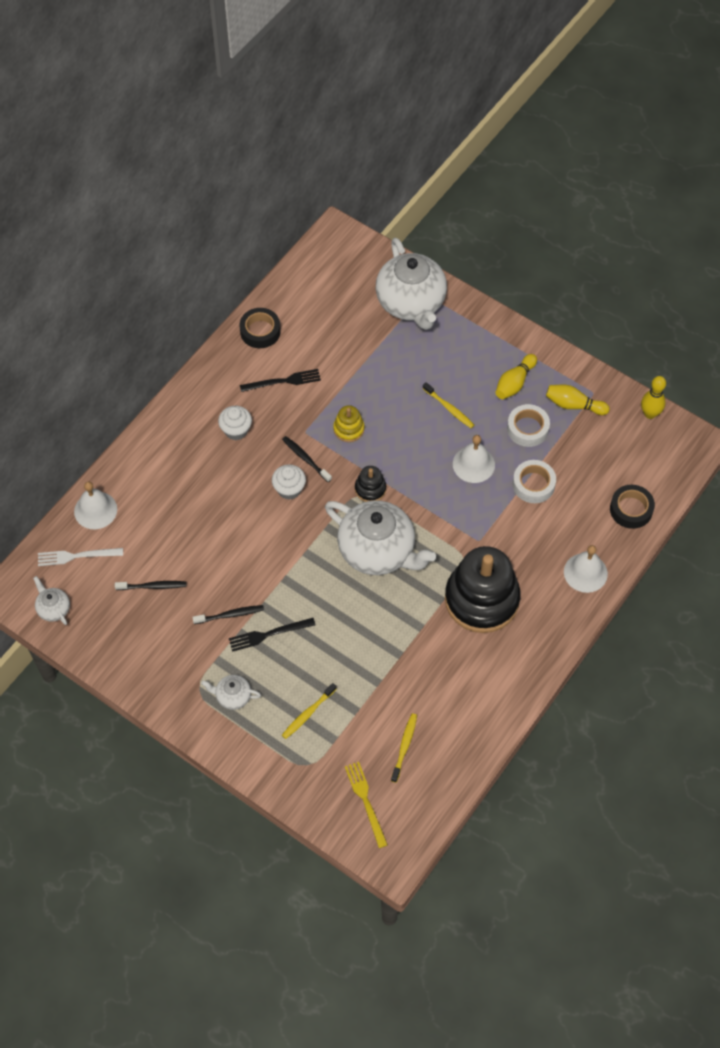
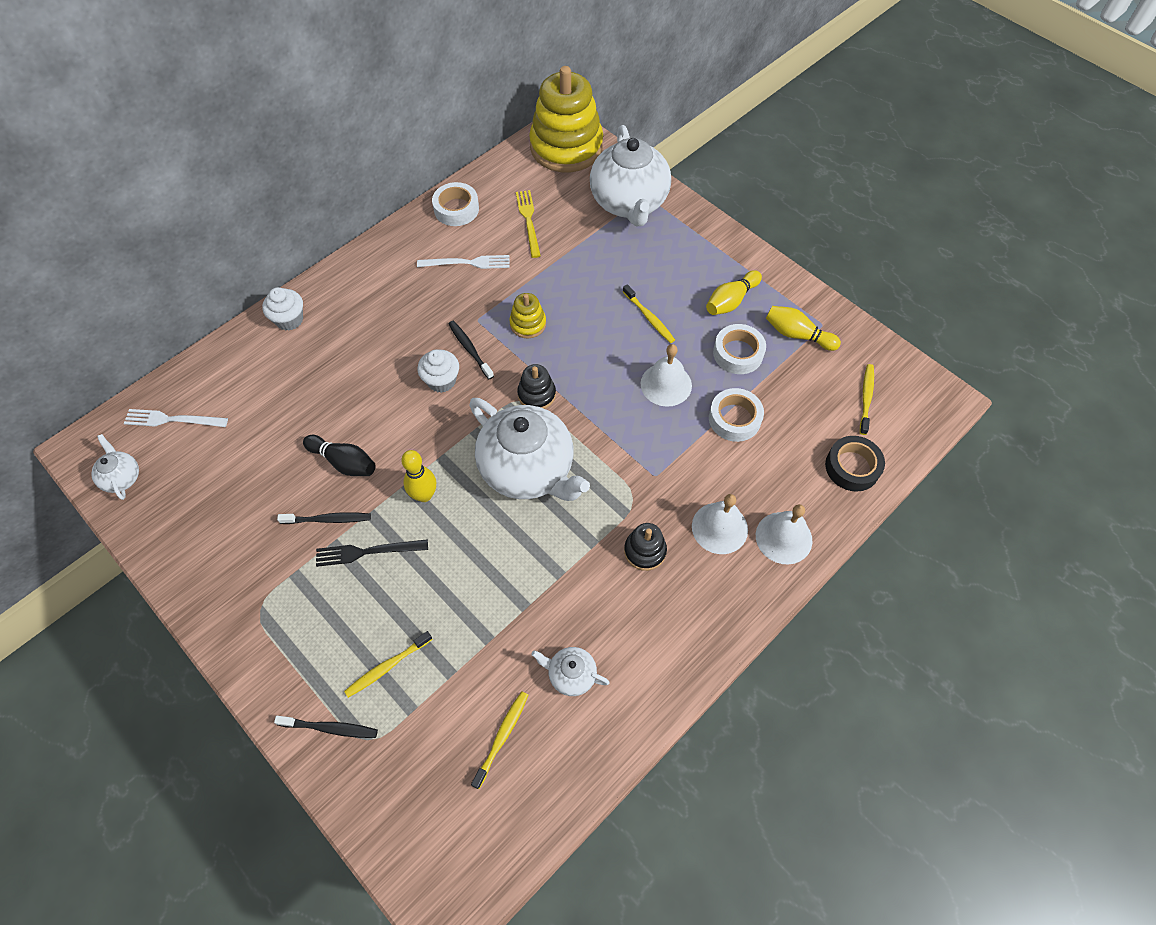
camera: 10 degrees right, 0 degrees up
white bell [74,482,117,529] -> white bell moved to [692,494,748,554]
black toothbrush [115,581,187,590] -> black toothbrush moved to [274,716,378,738]
white teapot [201,675,261,710] -> white teapot moved to [531,647,610,696]
white cupcake [218,406,252,440] -> white cupcake moved to [262,287,303,331]
black tape [240,308,281,348] -> white tape [432,182,479,226]
black fork [240,369,321,392] -> white fork [417,255,510,269]
yellow fork [345,762,388,848] -> yellow fork moved to [516,190,541,258]
black stacking toy [445,546,521,633] -> black stacking toy [624,523,667,571], size x0.44
yellow bowling pin [641,376,666,419] -> yellow bowling pin moved to [401,450,436,502]
none -> black bowling pin [303,435,376,476]
none -> yellow stacking toy [529,66,603,172]
none -> yellow toothbrush [860,364,874,435]

